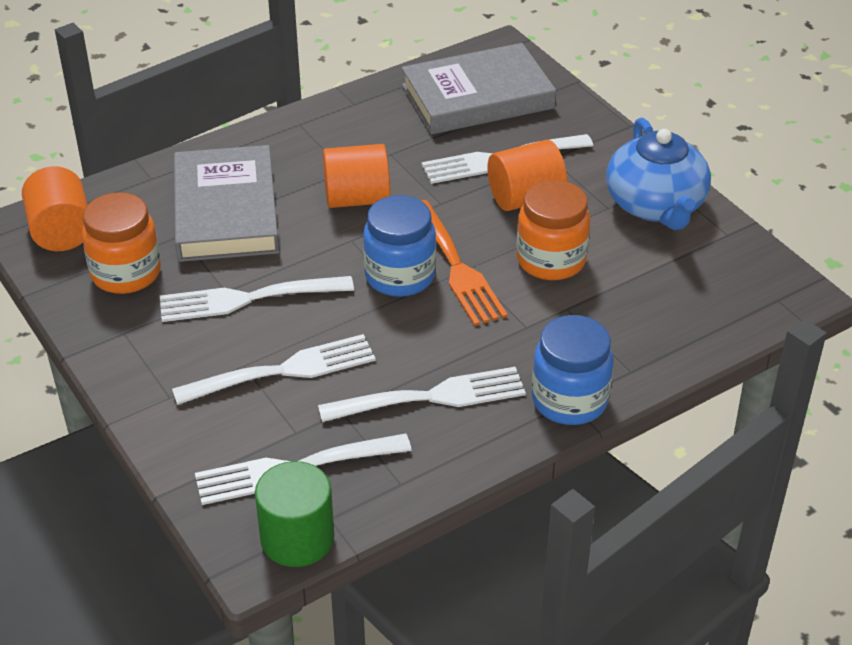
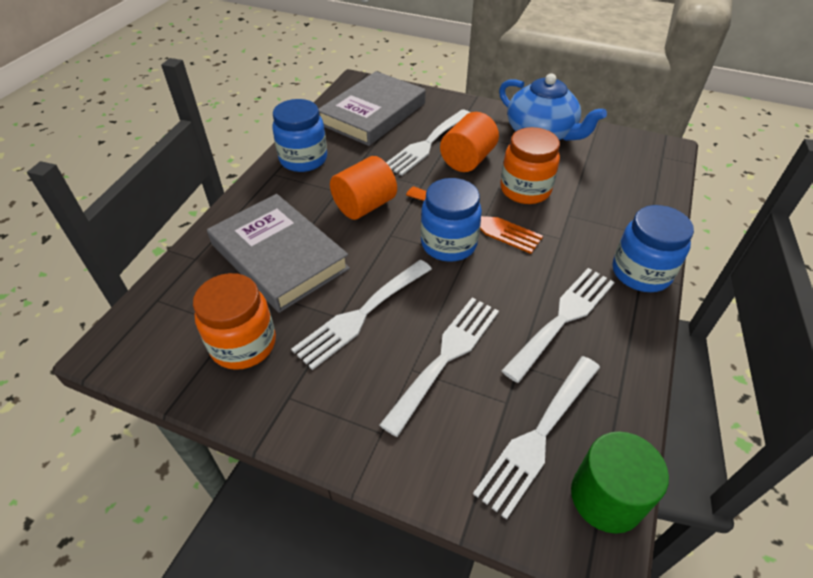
camera: 35 degrees left, 5 degrees up
orange cylinder [22,166,88,251] -> none
none -> blue jar [272,99,327,172]

